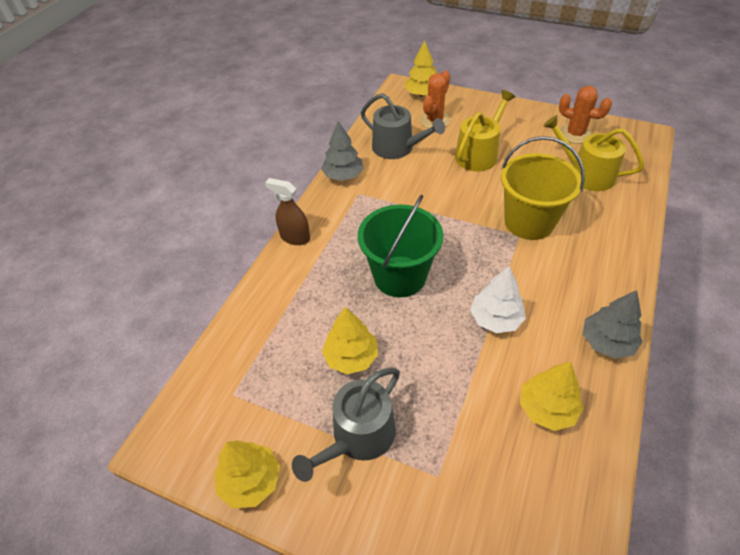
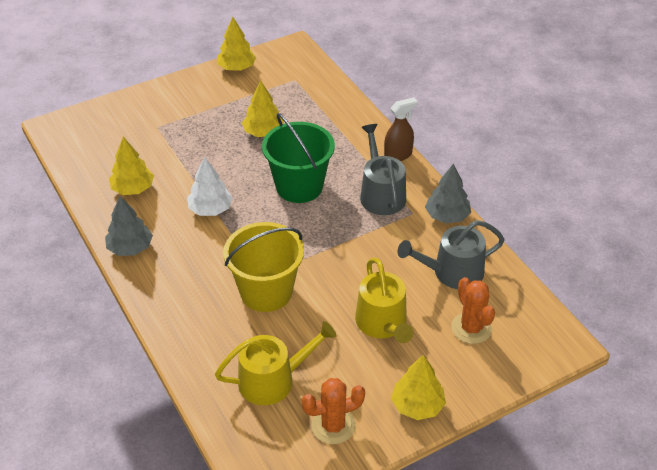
camera: 125 degrees right, 5 degrees down
grey watering can [292,368,400,482] -> grey watering can moved to [360,124,406,215]
yellow tree [405,40,437,96] -> yellow tree moved to [391,355,446,420]

